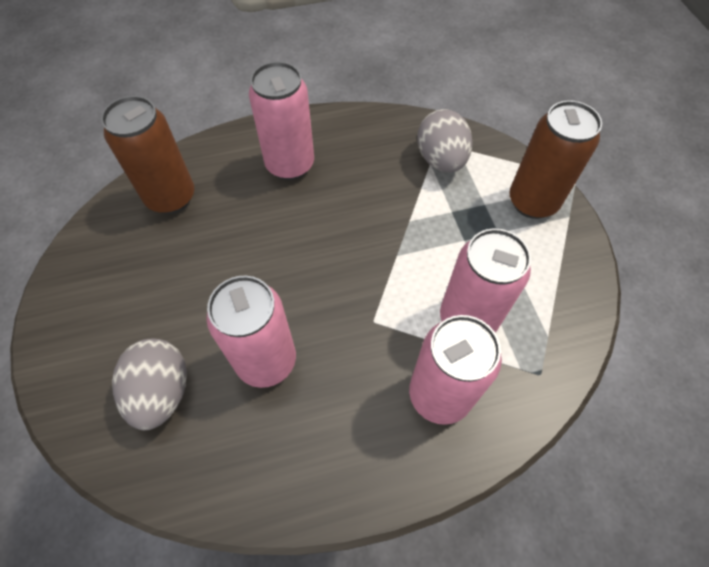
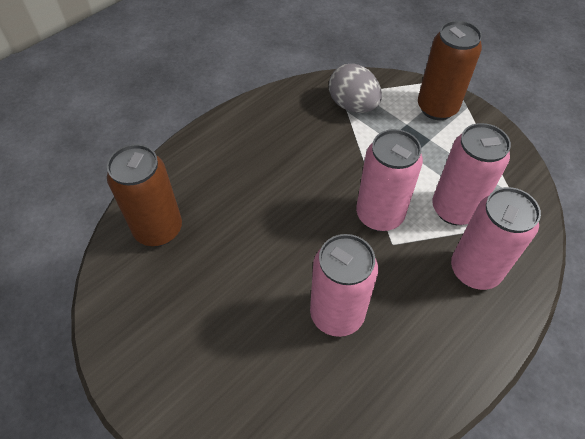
camera: 30 degrees left, 5 degrees down
grey egg [112,339,187,430] -> none
pink can [249,62,314,180] -> pink can moved to [356,129,423,232]

